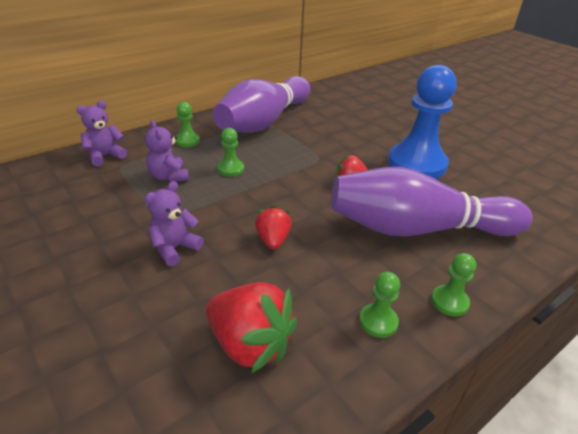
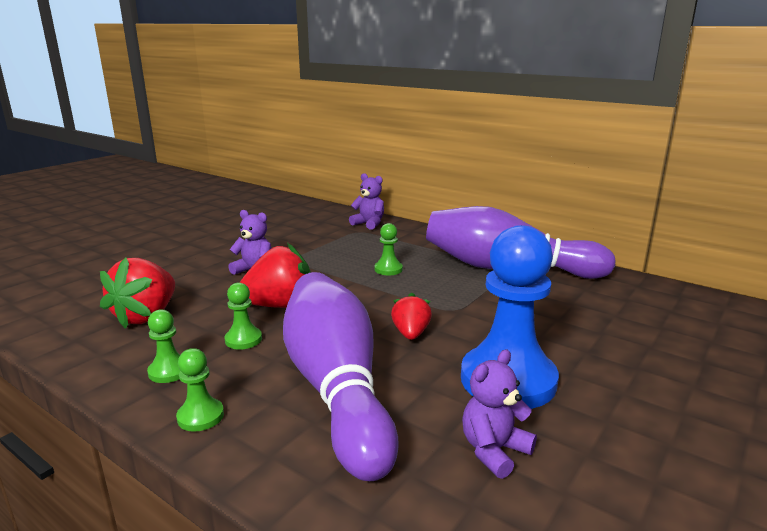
camera: 75 degrees right, 15 degrees down
purple teddy bear [145,120,189,182] -> purple teddy bear moved to [462,350,537,479]
green pawn [175,102,200,147] -> green pawn moved to [225,283,262,350]
red strawberry [255,206,292,249] -> red strawberry [239,243,311,308], size x1.71

